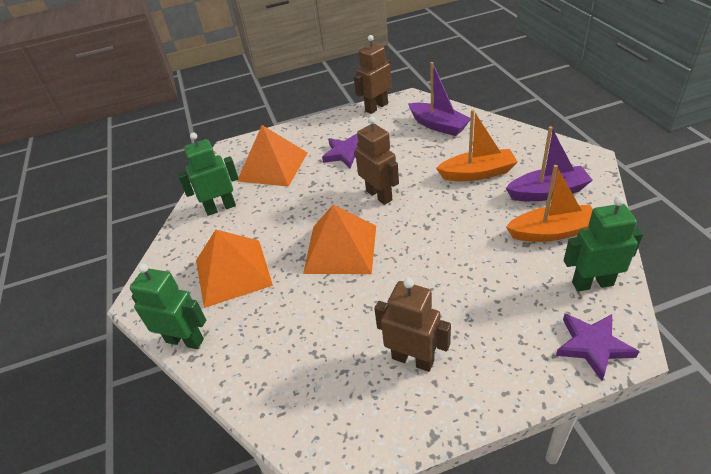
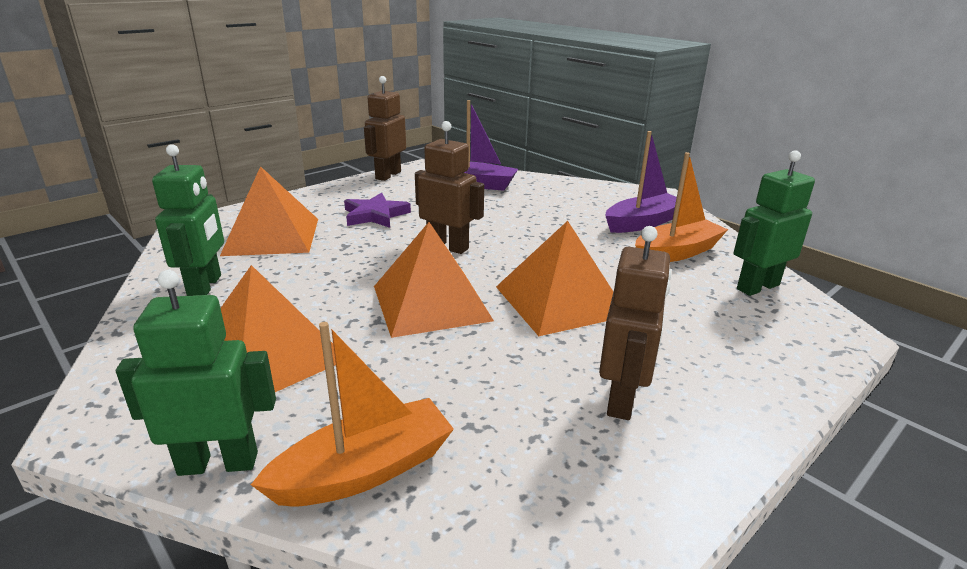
camera: 30 degrees left, 15 degrees down
green robot [178,132,239,216] -> green robot turned 135 degrees clockwise [152,144,224,296]
brown robot [374,278,451,372] -> brown robot turned 105 degrees clockwise [599,226,671,420]
orange boat [436,109,517,181] -> orange boat moved to [251,322,454,507]
purple star [556,314,639,381] -> none
none -> orange pyramid [496,221,613,336]

